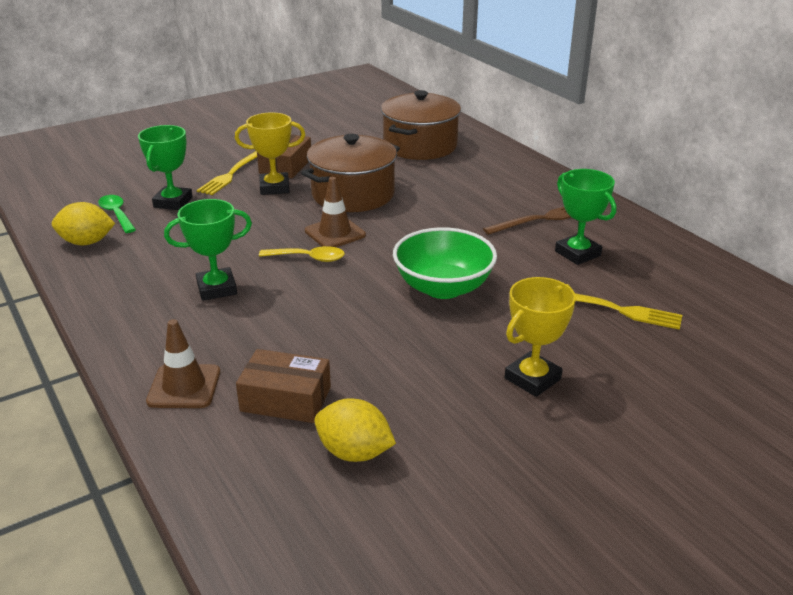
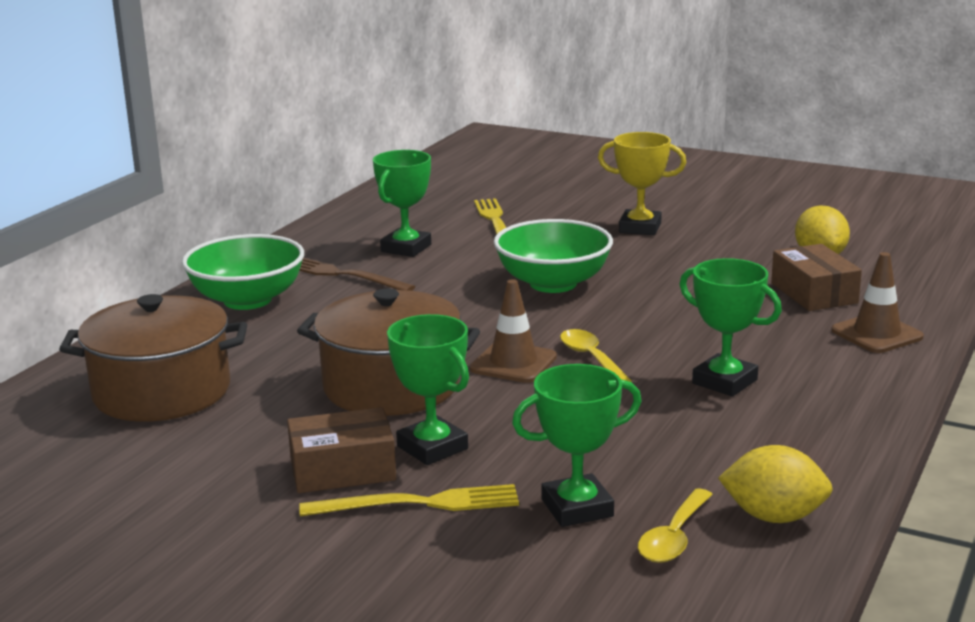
camera: 120 degrees left, 10 degrees down
yellow lemon [52,202,115,246] -> yellow lemon turned 45 degrees counterclockwise [718,445,833,523]
green spoon [98,195,136,233] -> yellow spoon [638,489,713,563]
yellow trophy [235,113,305,195] -> green trophy [387,314,469,465]
none -> green bowl [182,234,304,310]

